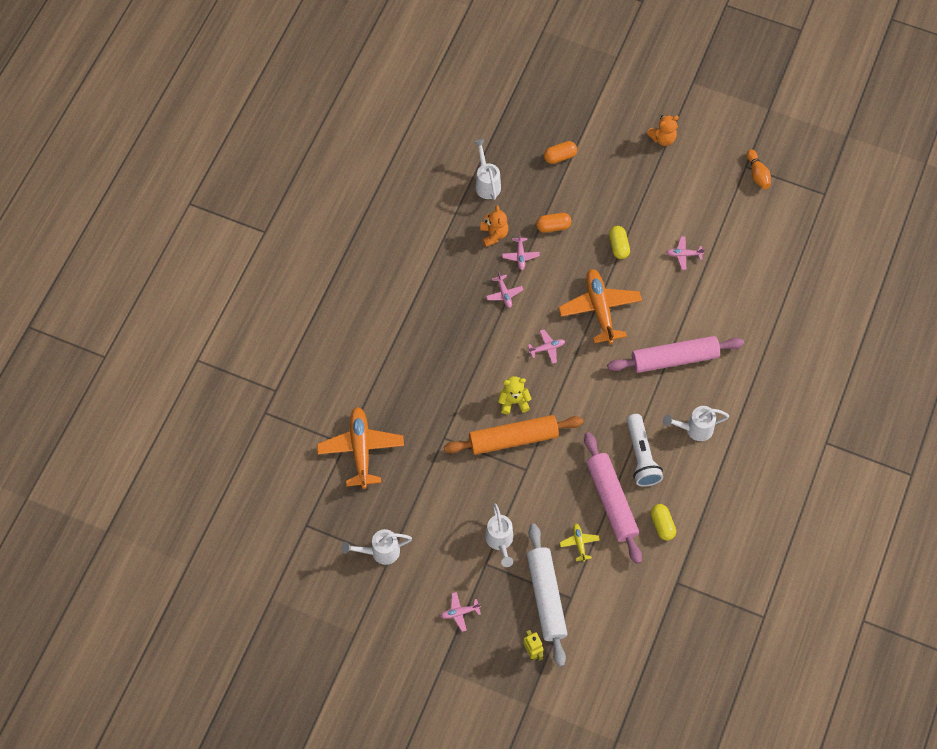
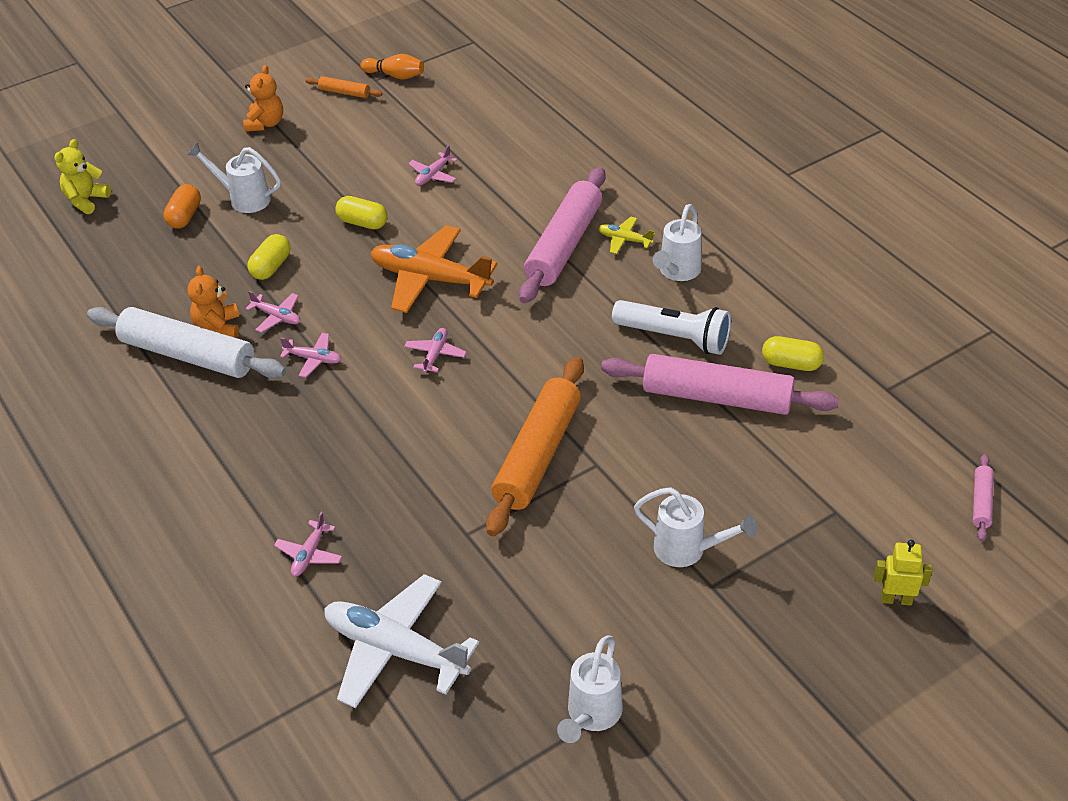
camera: 55 degrees left, 20 degrees down
orange plane [317,407,404,489] -> white plane [324,574,479,708]
pink plane [441,592,481,632] -> pink plane moved to [274,512,342,577]
white watering can [474,139,501,200] -> white watering can moved to [187,142,281,213]
orange teddy bear [480,205,508,247] -> orange teddy bear turned 120 degrees counterclockwise [187,266,239,338]
yellow teddy bear [498,376,532,414] -> yellow teddy bear moved to [54,139,111,214]
white rolling pin [527,524,567,667] -> white rolling pin moved to [87,307,286,379]
orange capsule [536,213,571,233] -> yellow capsule [247,234,290,280]
yellow plane [559,524,600,562] -> yellow plane moved to [598,217,655,254]
none -> orange rolling pin [305,76,383,98]
none -> pink rolling pin [973,454,994,541]

